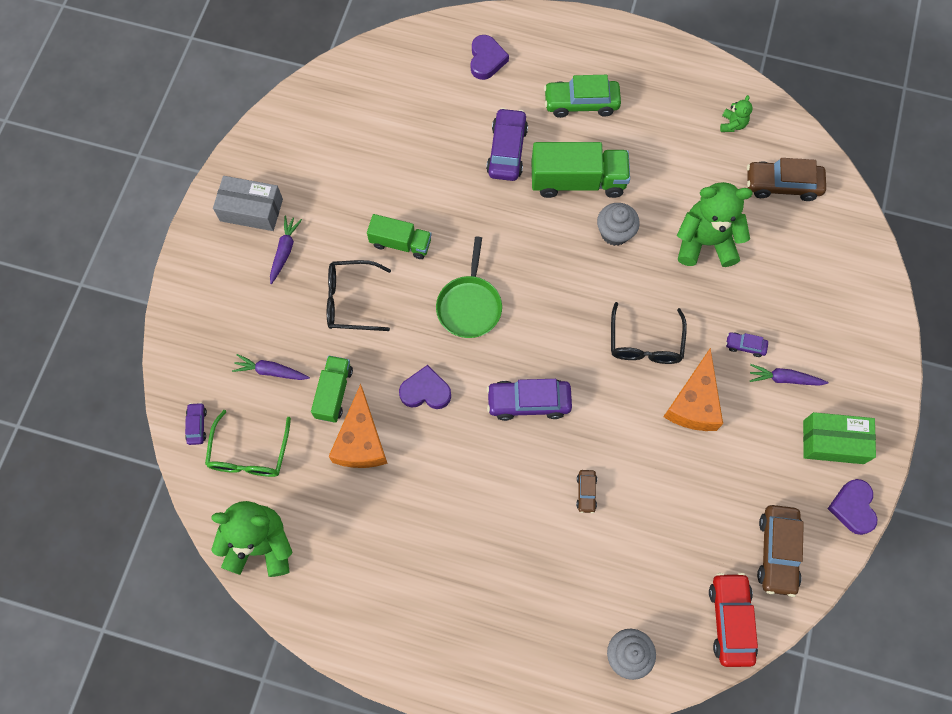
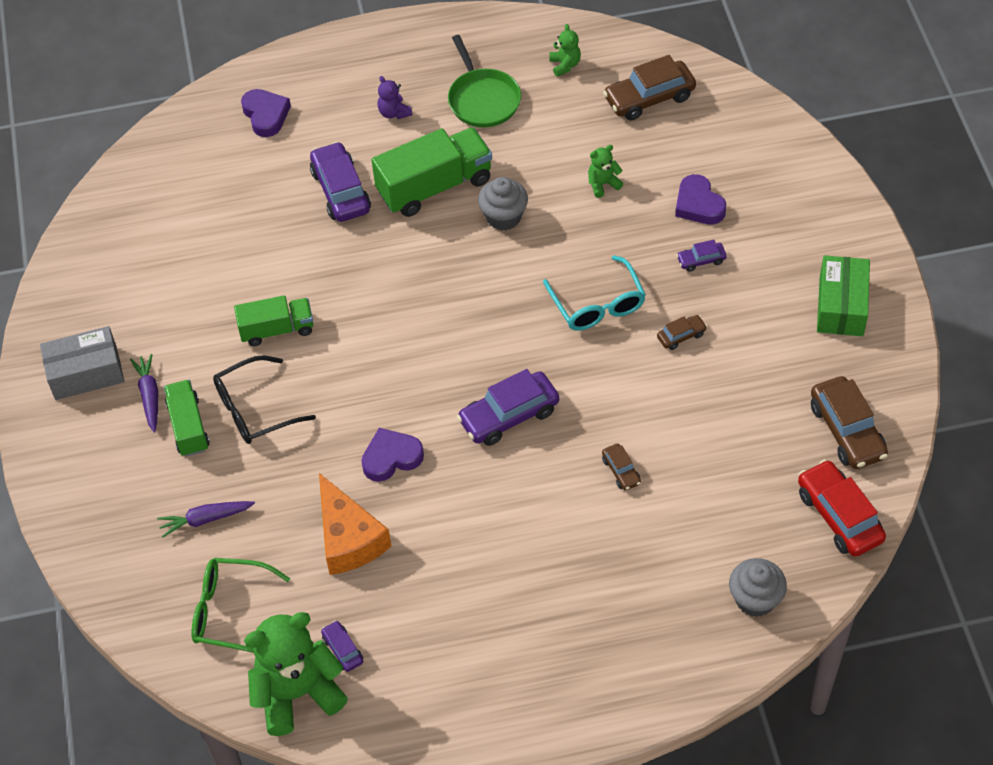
camera: 25 degrees left, 15 degrees down
purple car [185,402,207,445] -> purple car moved to [321,620,363,672]
green glasses [205,410,291,477] -> green glasses turned 120 degrees clockwise [191,558,290,653]
green truck [311,355,353,423] -> green truck moved to [164,380,210,457]
green pan [436,236,502,338] -> green pan moved to [448,35,521,127]
green car [544,75,621,118] -> purple teddy bear [378,76,412,119]
black glasses [611,302,687,364] -> turquoise glasses [543,255,646,331]
orange cheese [663,348,723,431] -> brown car [657,315,707,350]
green teddy bear [677,182,753,267] -> green teddy bear [588,145,623,198], size x0.45
purple carrot [750,364,828,386] -> none
green box [803,412,876,464] -> green box turned 60 degrees counterclockwise [817,255,870,336]
purple heart [827,479,877,535] -> purple heart moved to [675,174,726,224]

